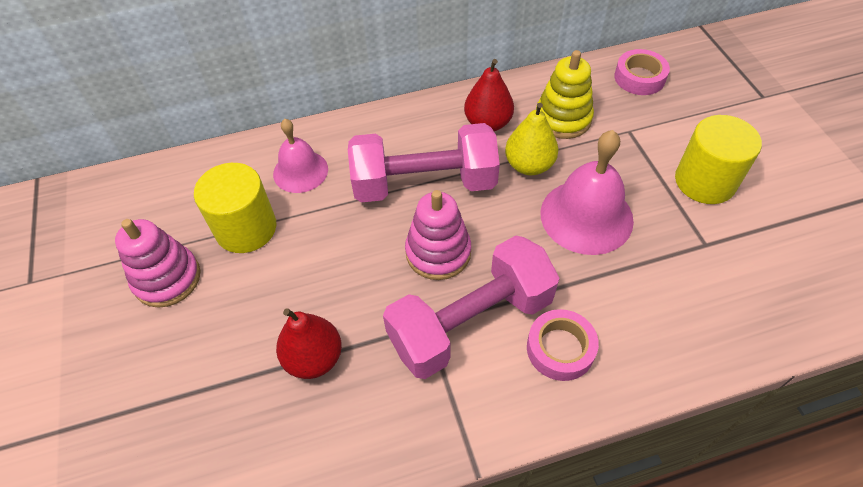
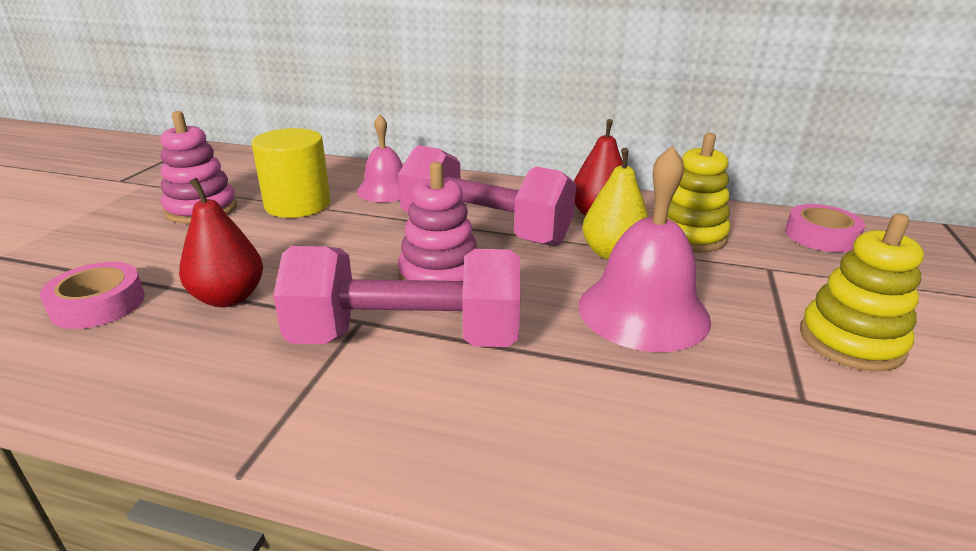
camera: 30 degrees right, 25 degrees down
pink tape [527,309,599,381] -> pink tape moved to [40,262,145,329]
yellow cylinder [675,115,762,204] -> yellow stacking toy [800,214,924,371]

